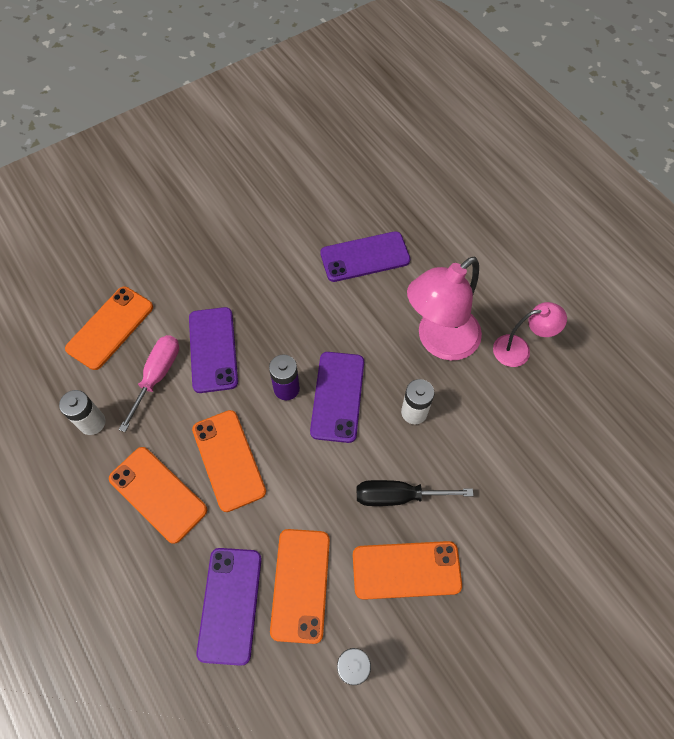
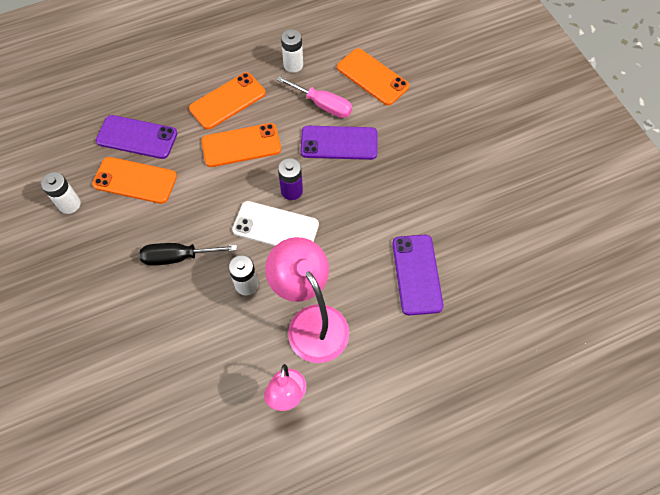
camera: 100 degrees right, 0 degrees up
purple phone [310,352,364,443] -> white phone [232,201,319,246]
orange phone [353,541,462,600] -> none
black screwdriver [357,480,474,506] -> black screwdriver turned 105 degrees counterclockwise [139,243,237,266]

